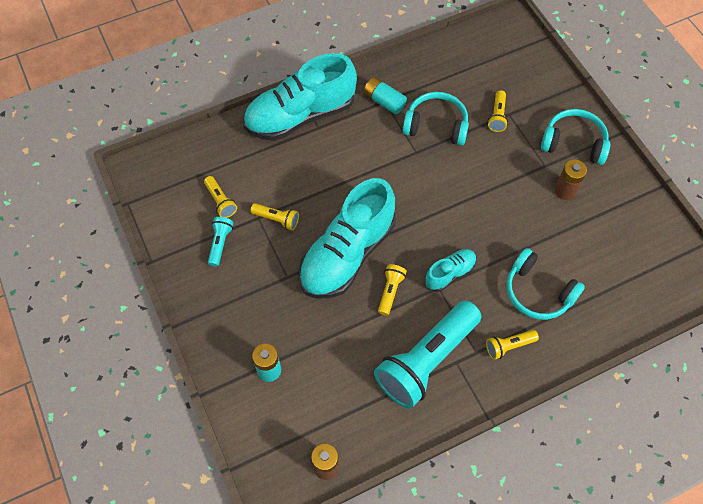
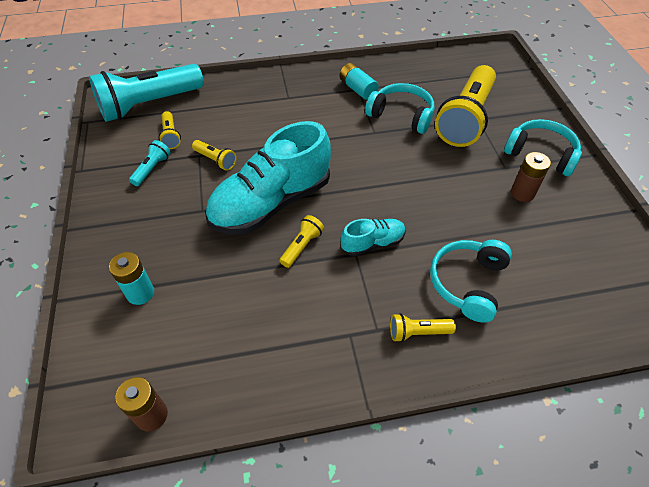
camera: 15 degrees right, 10 degrees down
turquoise shoe [243,53,357,141] -> none
turquoise flashlight [374,300,481,409] -> turquoise flashlight moved to [89,64,204,122]
yellow flashlight [488,90,508,132] -> yellow flashlight [435,65,496,147], size x2.34
turquoise headphones [506,248,585,320] -> turquoise headphones turned 60 degrees clockwise [430,240,512,322]

